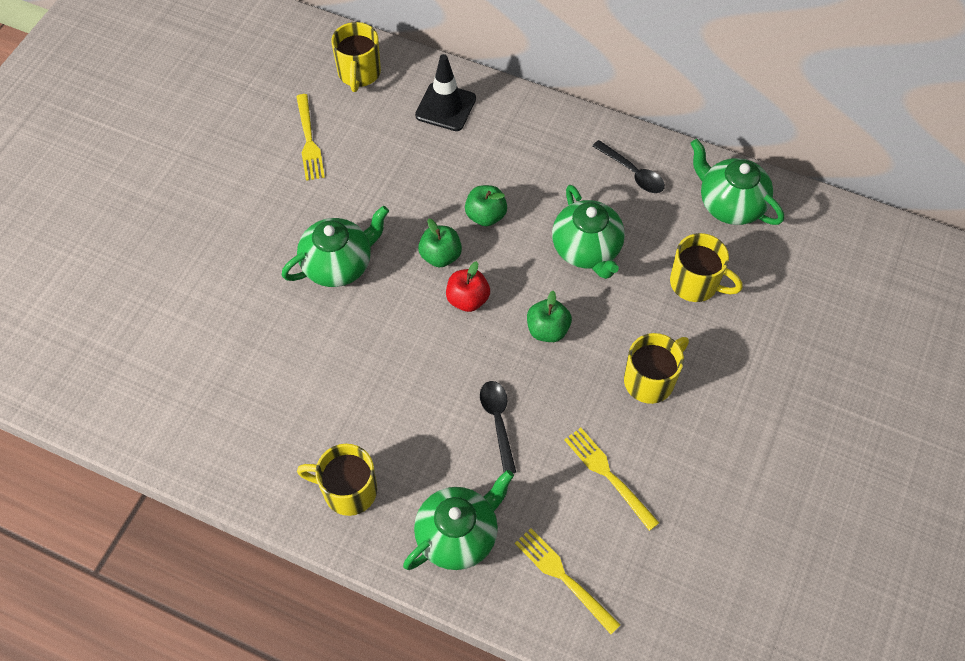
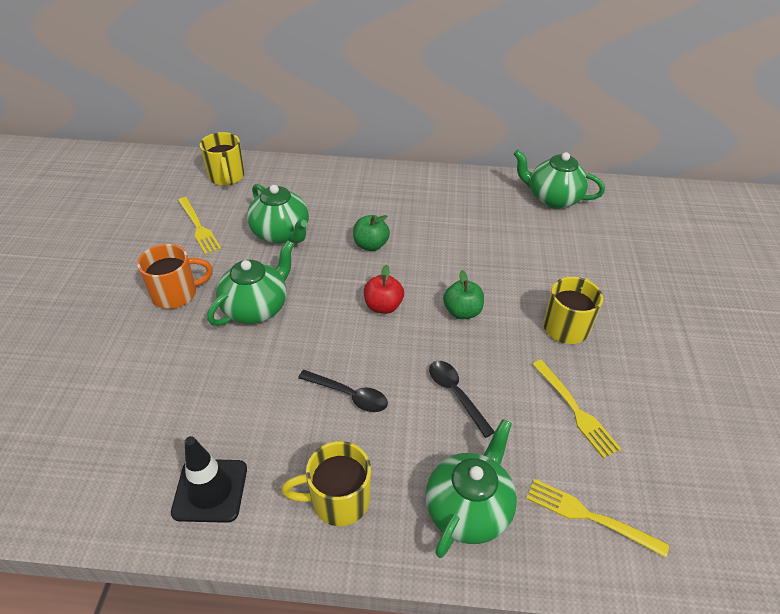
camera: 20 degrees left, 15 degrees down
black traffic cone [415,54,476,131] -> black traffic cone moved to [171,436,247,523]
green apple [418,219,462,268] -> none
green teapot [552,185,625,279] -> green teapot moved to [247,184,309,244]
yellow fork [564,428,659,531] -> yellow fork turned 150 degrees counterclockwise [532,360,621,458]
black spoon [593,140,665,193] -> black spoon moved to [298,370,388,412]
yellow mug [670,233,743,302] -> none
none -> orange mug [137,244,213,309]

